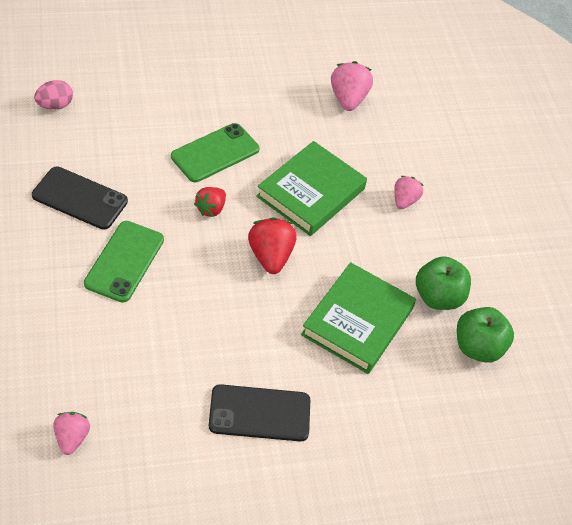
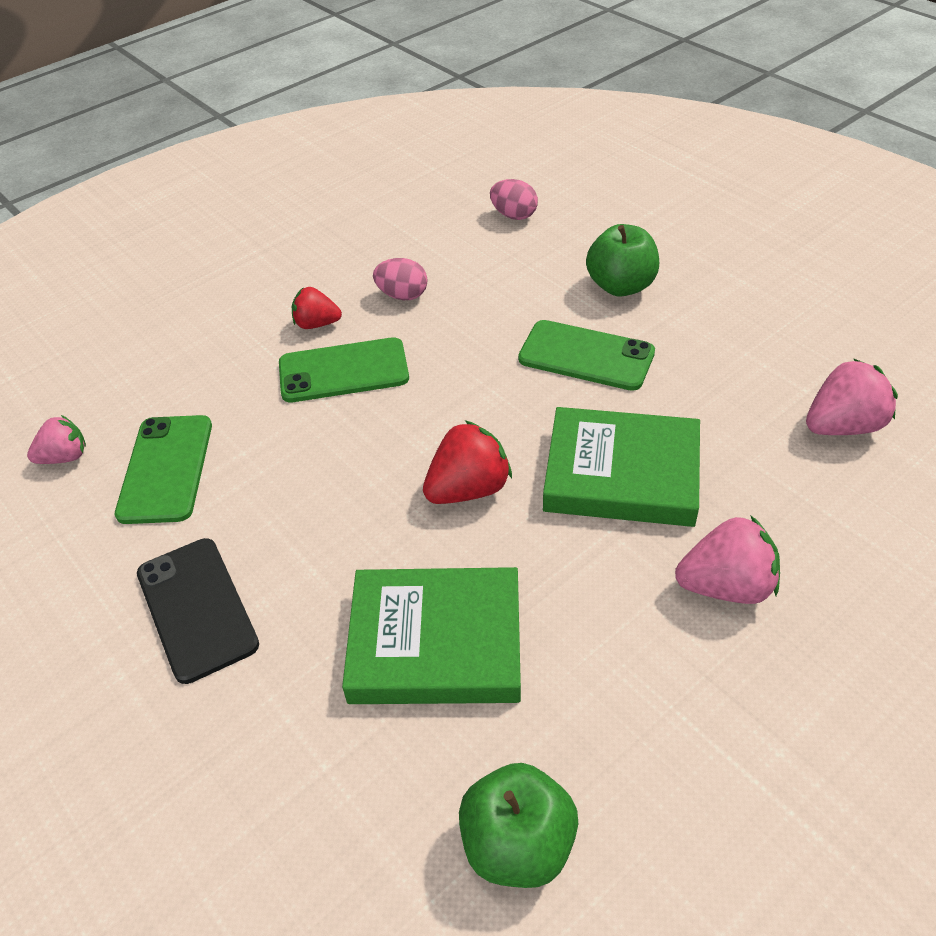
camera: 70 degrees right, 5 degrees down
black phone [32,167,128,230] -> pink egg [373,258,428,300]
red strawberry [194,187,226,217] -> red strawberry moved to [292,287,342,329]
pink strawberry [394,176,424,209] -> pink strawberry [675,515,780,604], size x1.54
green apple [416,256,471,310] -> green apple moved to [586,224,659,297]
none -> green phone [115,415,212,524]

